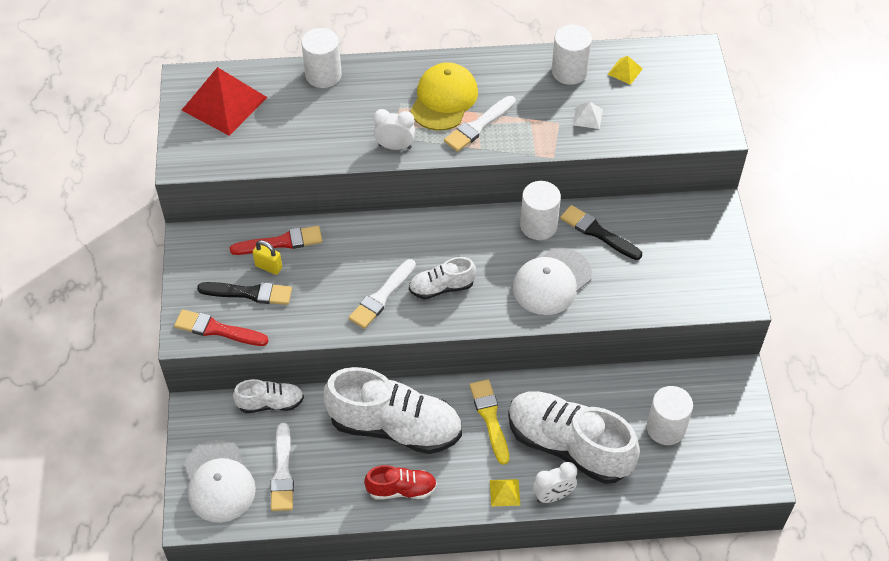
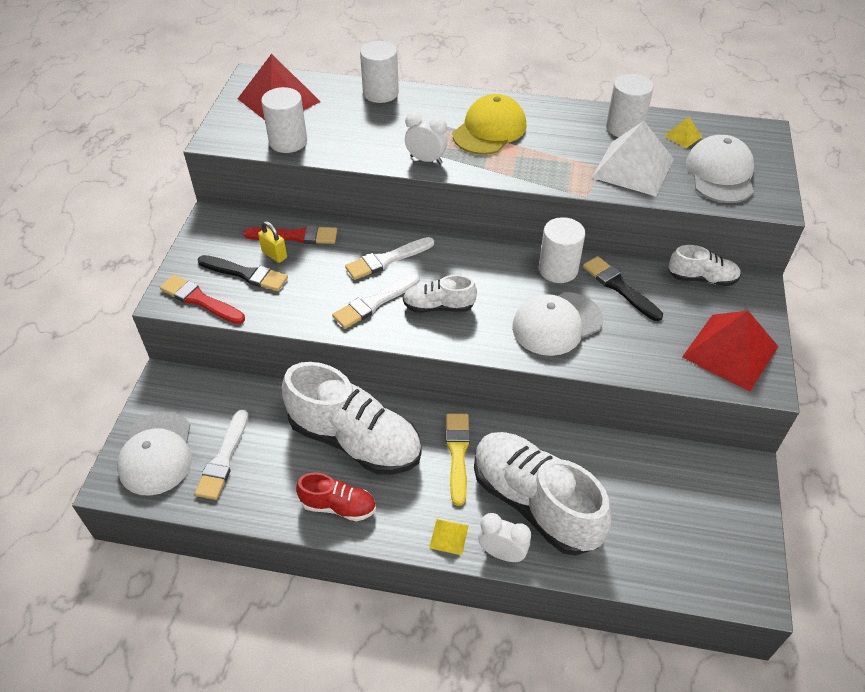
camera: 15 degrees right, 5 degrees down
white shoe [233,379,304,413] -> white shoe moved to [668,245,741,286]
white brush [444,96,516,152] -> white brush moved to [345,237,434,280]
white clock [533,462,577,503] -> white clock turned 150 degrees counterclockwise [478,513,531,562]
white pyramid [573,102,603,129] -> white pyramid [592,121,674,196], size x2.30
white cylinder [647,386,693,445] -> white cylinder moved to [261,87,307,153]
none -> red pyramid [682,311,778,392]
none -> white cap [686,135,754,203]

